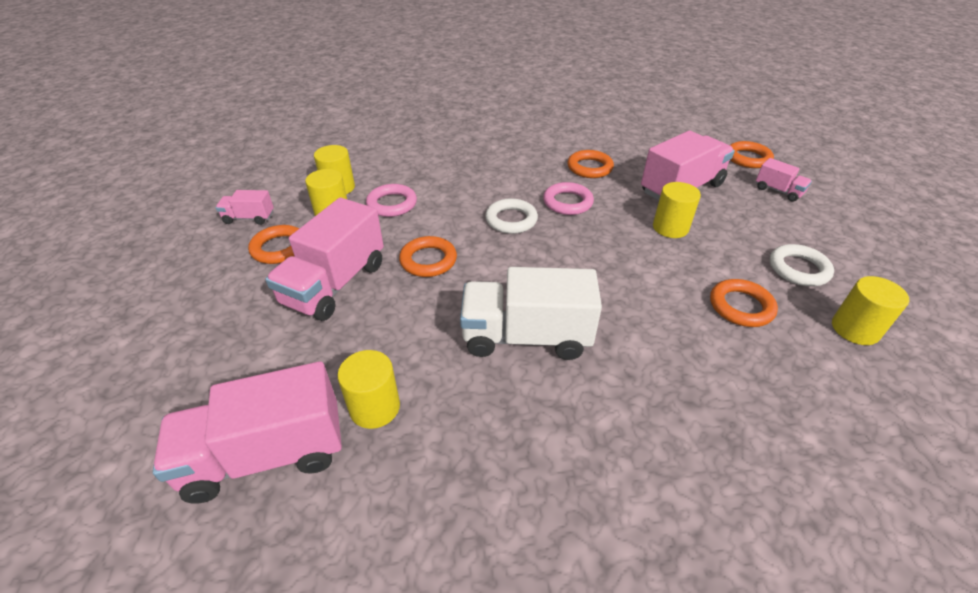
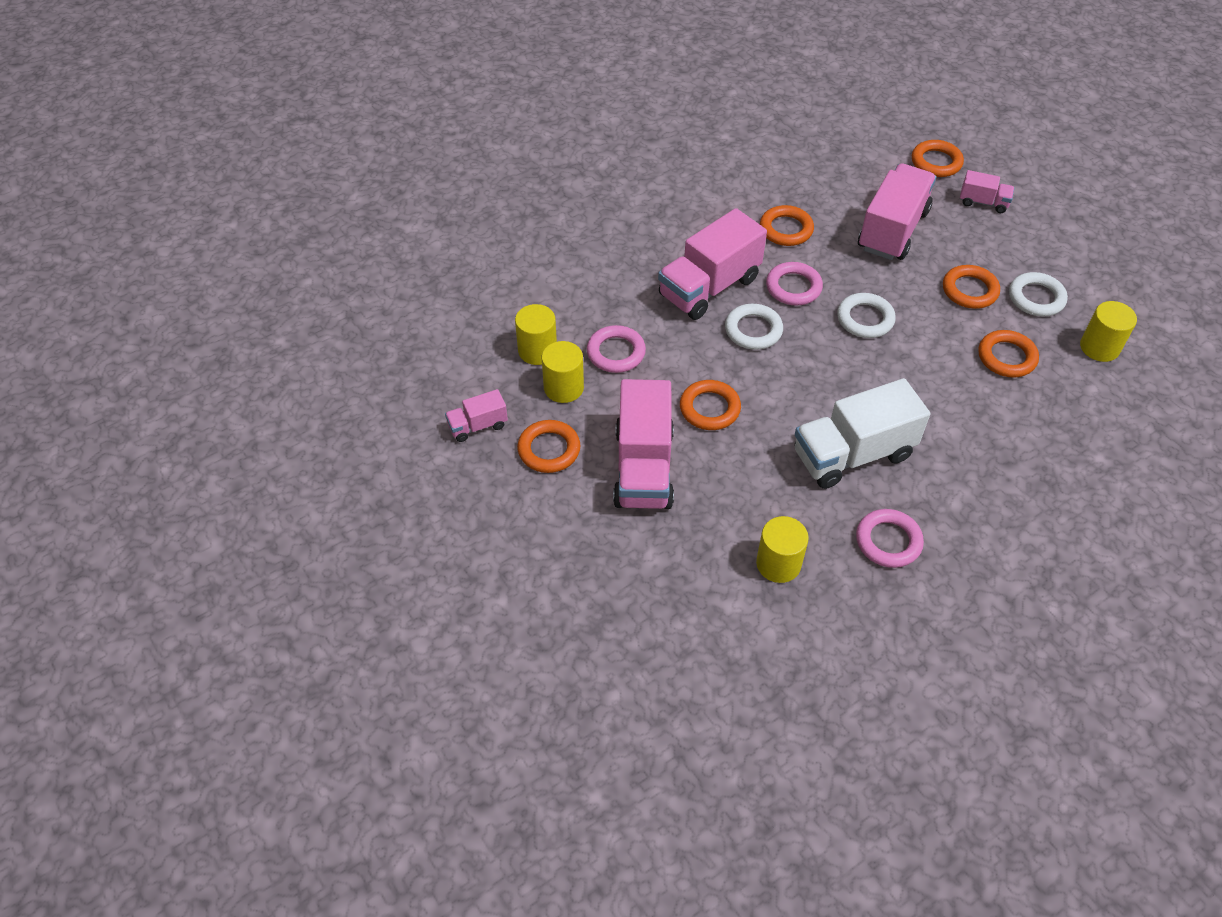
camera: 25 degrees left, 10 degrees up
pink truck [153,361,342,503] -> pink truck moved to [658,208,767,320]
yellow cylinder [653,182,701,238] -> none
none -> white ring [837,293,896,338]
none -> pink ring [856,509,924,568]
none -> orange ring [943,265,1000,309]

